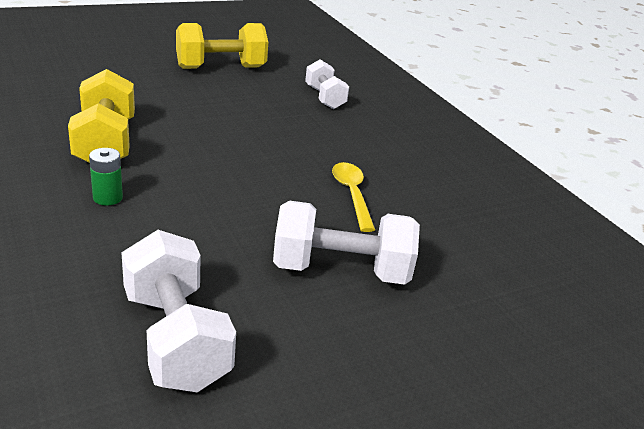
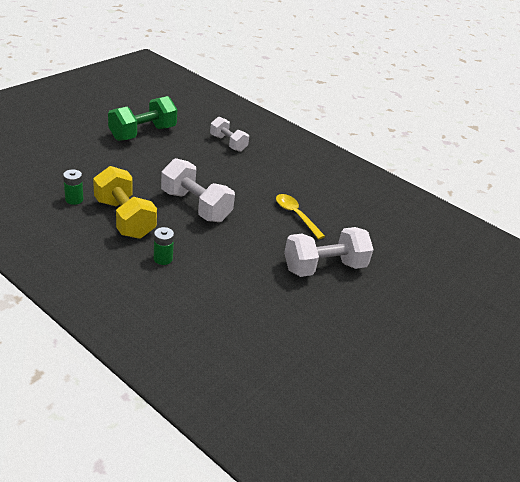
camera: 25 degrees left, 5 degrees up
white dumbbell [121,230,236,392] -> white dumbbell moved to [161,158,235,222]
yellow dumbbell [176,23,268,69] -> green dumbbell [108,96,177,141]
none -> green battery [63,169,84,205]

